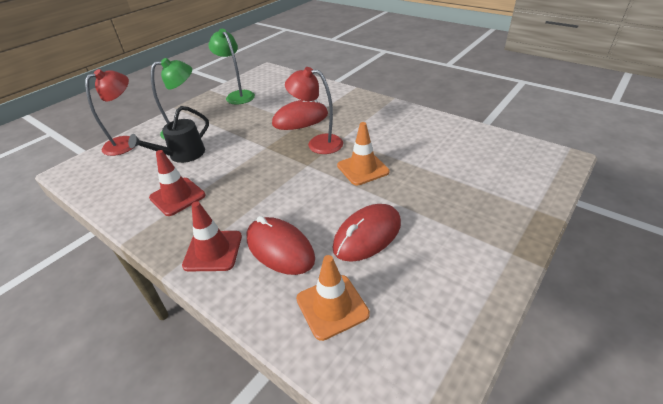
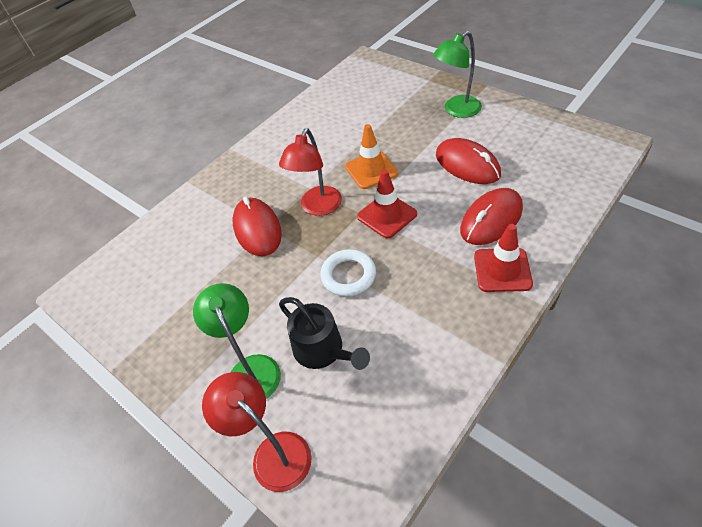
camera: 85 degrees left, 10 degrees up
red traffic cone [149,150,205,216] -> red traffic cone moved to [357,170,417,238]
green lamp [208,29,255,104] -> green lamp moved to [433,31,482,118]
orange traffic cone [296,255,370,341] -> none
none -> white ring [320,249,376,296]

